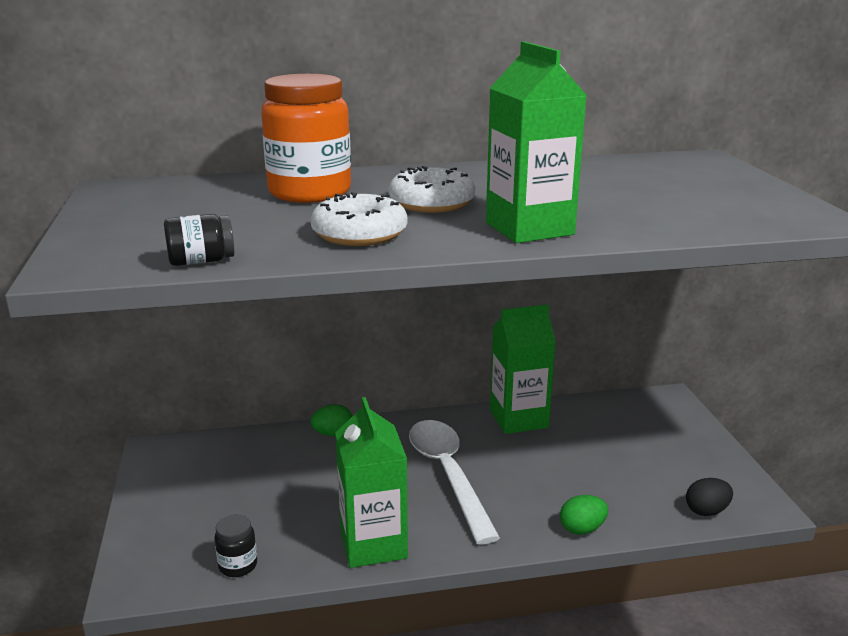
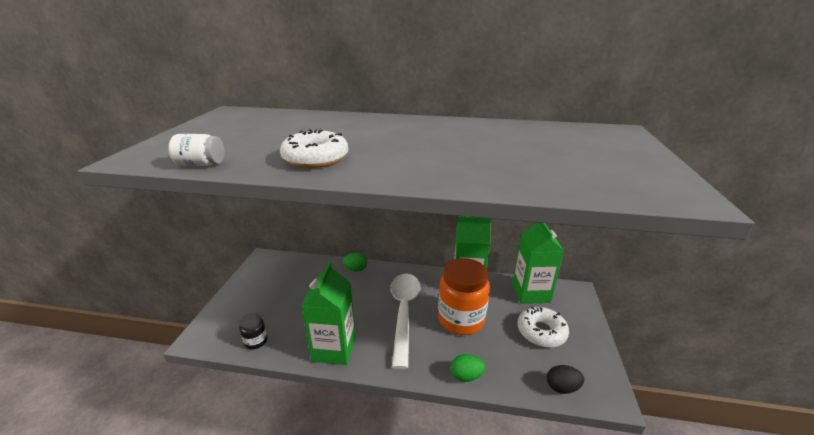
camera: 20 degrees right, 5 degrees up
black jar [164,214,234,266] -> white jar [169,134,224,166]
orange jar [261,74,351,203] -> orange jar moved to [438,258,490,335]
white donut [388,166,476,213] -> white donut moved to [518,307,569,348]
green carton [486,42,587,243] -> green carton moved to [512,222,564,304]

